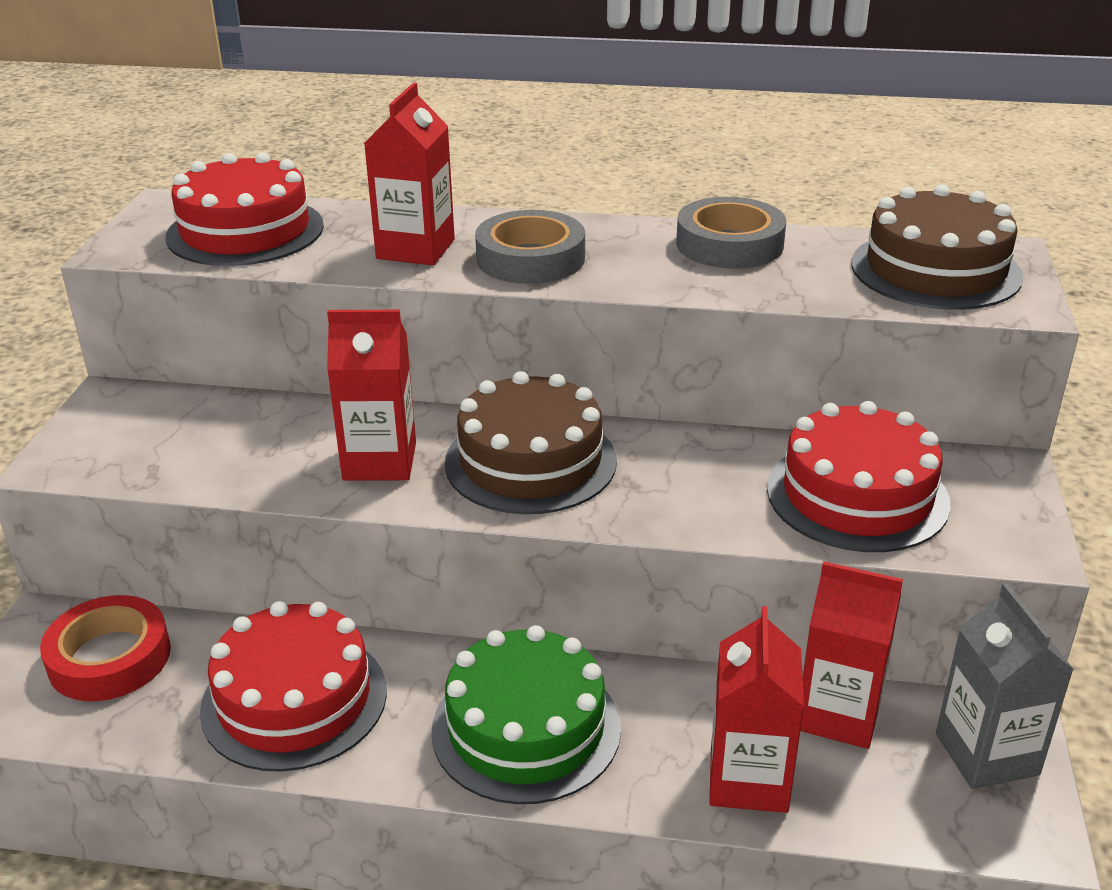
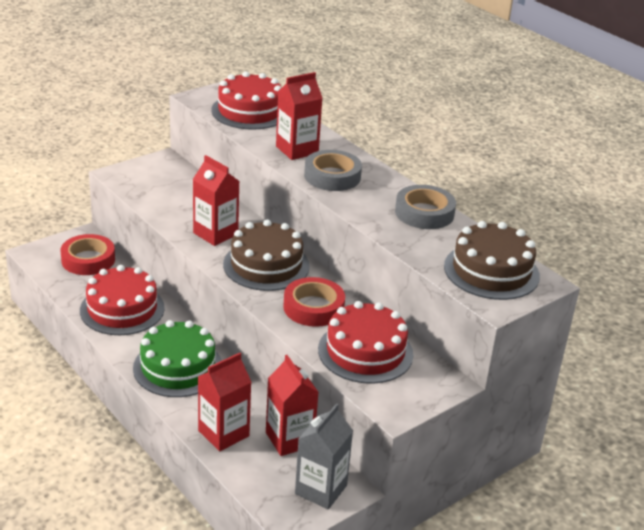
camera: 40 degrees right, 0 degrees up
none -> red tape [283,277,345,327]

